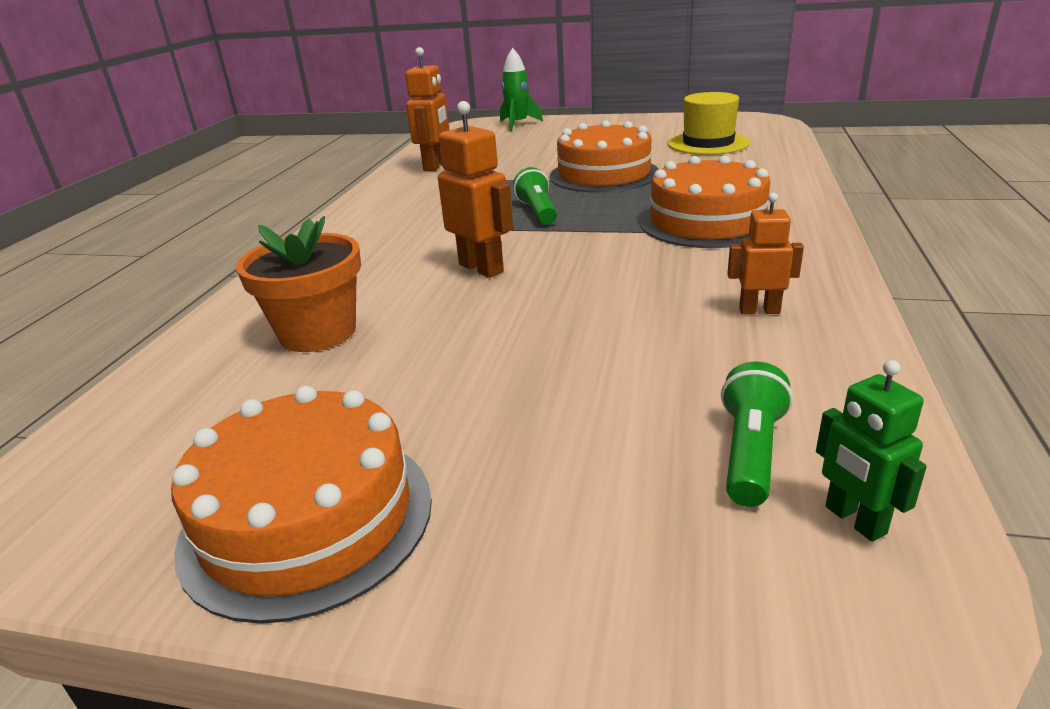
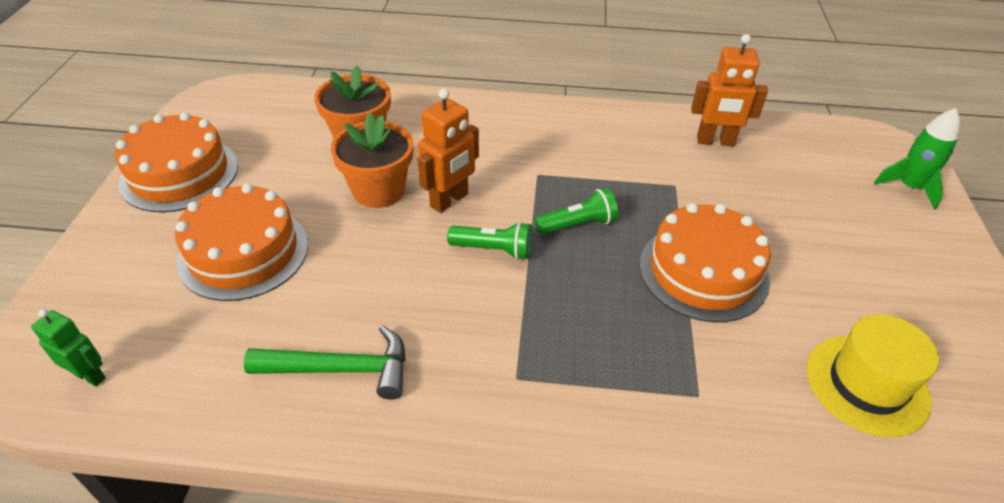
camera: 80 degrees right, 15 degrees up
orange cake [640,155,770,248] -> orange cake moved to [175,183,308,301]
green flashlight [721,362,793,507] -> green flashlight moved to [447,222,533,260]
orange robot [727,193,804,314] -> green hammer [244,325,406,400]
green robot [816,360,927,542] -> green robot turned 60 degrees clockwise [31,309,106,386]
none -> orange flower pot [331,113,413,208]

